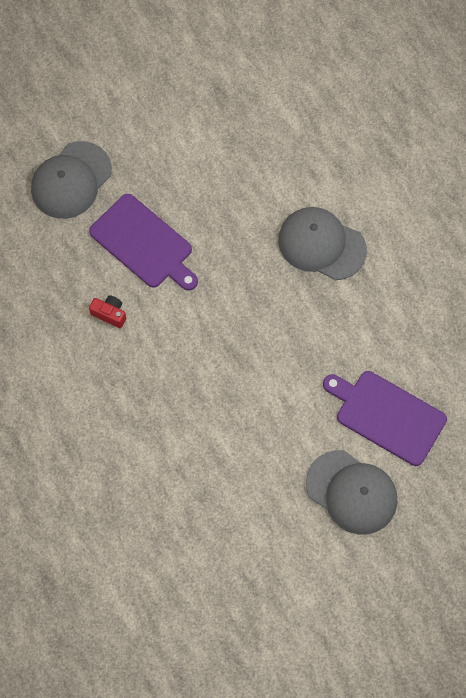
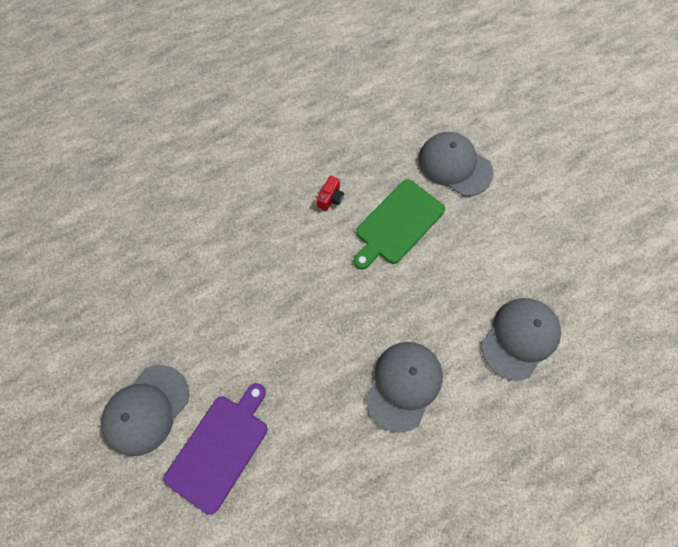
camera: 90 degrees right, 0 degrees up
purple cutting board [89,194,198,291] -> green cutting board [354,179,445,270]
none -> grey cap [481,298,561,380]

